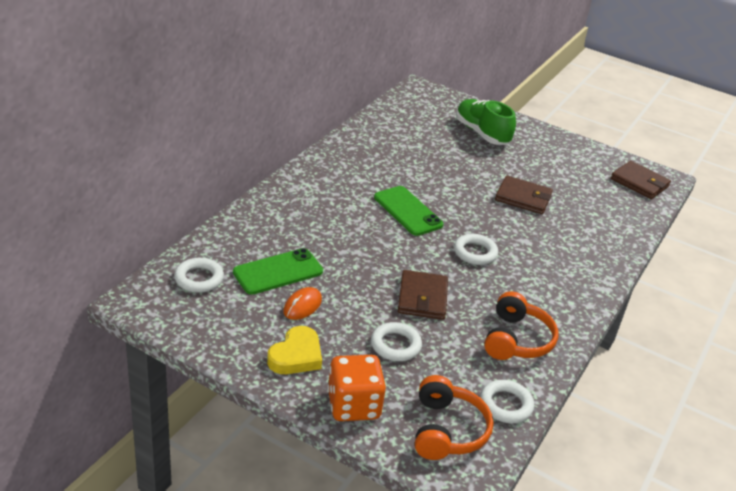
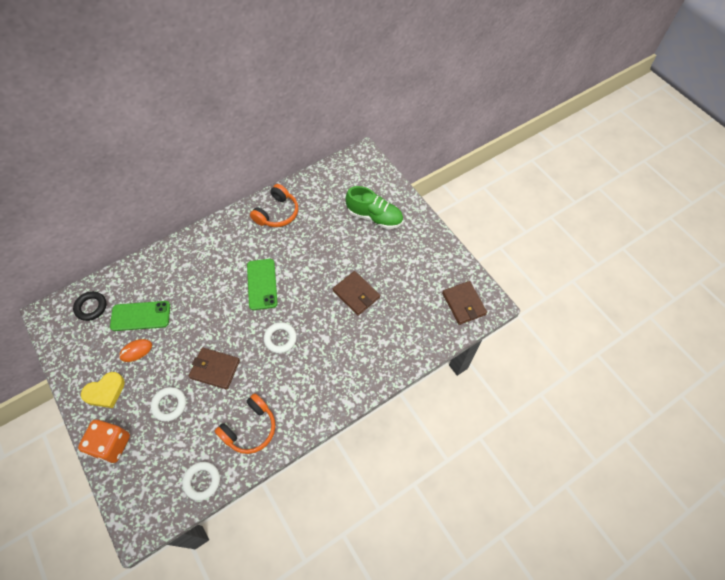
camera: 30 degrees right, 25 degrees up
white ring [174,258,224,293] -> black ring [73,291,106,321]
brown wallet [398,270,448,320] -> brown wallet turned 75 degrees clockwise [189,347,240,390]
orange headphones [415,375,494,460] -> orange headphones moved to [250,184,298,227]
green shoe [456,99,516,145] -> green shoe turned 120 degrees clockwise [345,186,403,229]

